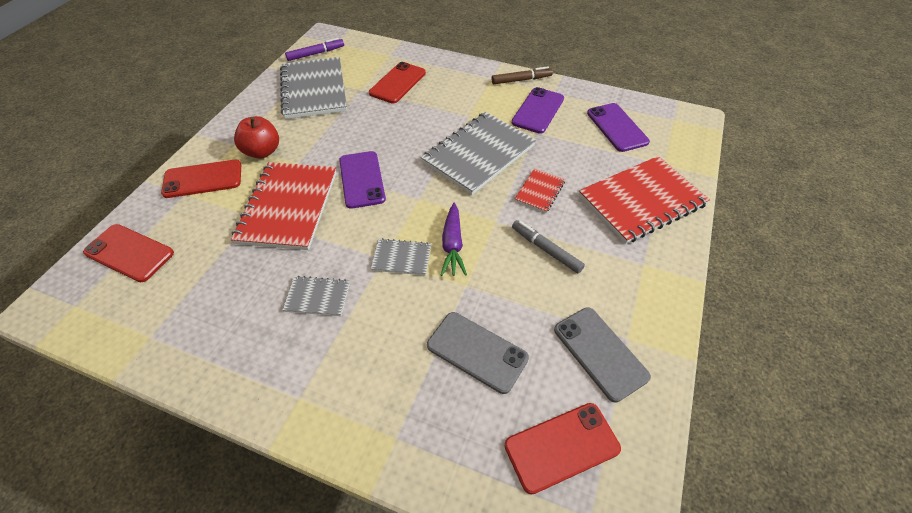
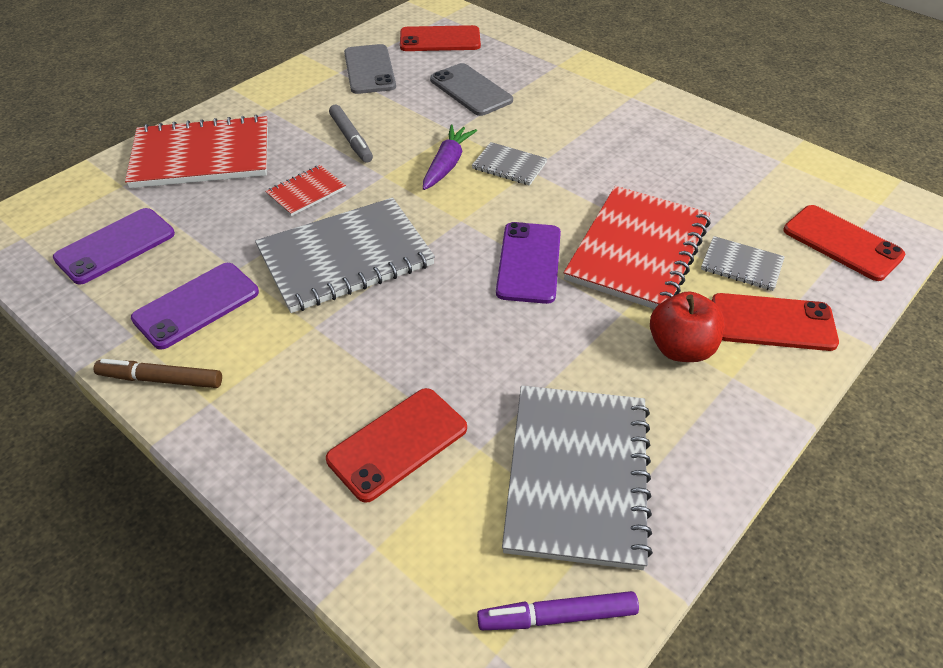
camera: 160 degrees left, 5 degrees down
grey notebook [282,276,350,316] -> grey notebook moved to [701,236,785,291]
purple phone [587,103,650,152] -> purple phone turned 45 degrees clockwise [53,208,175,285]

